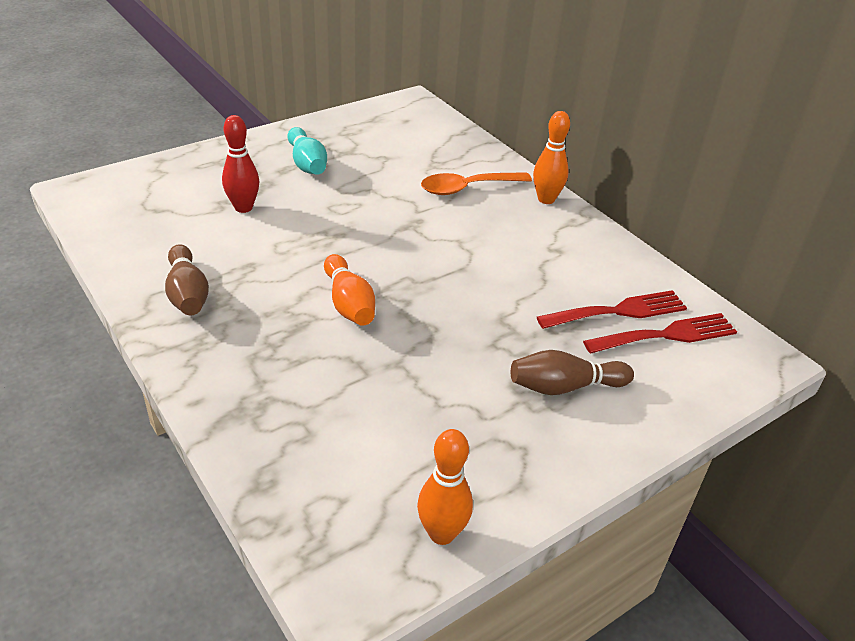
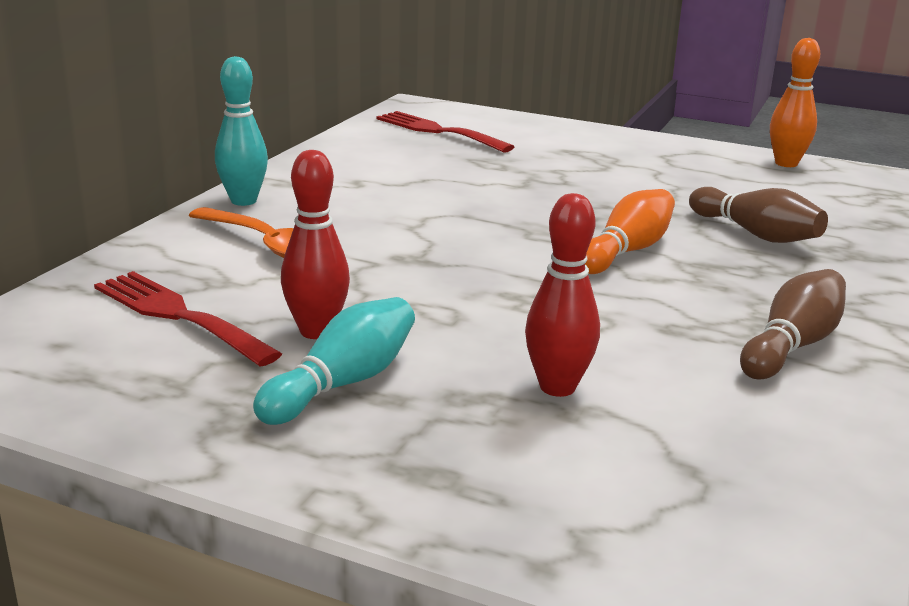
camera: 120 degrees left, 15 degrees down
brown bowling pin [511,350,634,395] -> brown bowling pin moved to [689,187,828,243]
orange bowling pin [533,111,570,204] -> turquoise bowling pin [215,56,268,206]
red fork [537,290,687,329] -> red fork moved to [94,271,282,367]
none -> red bowling pin [281,150,350,339]

